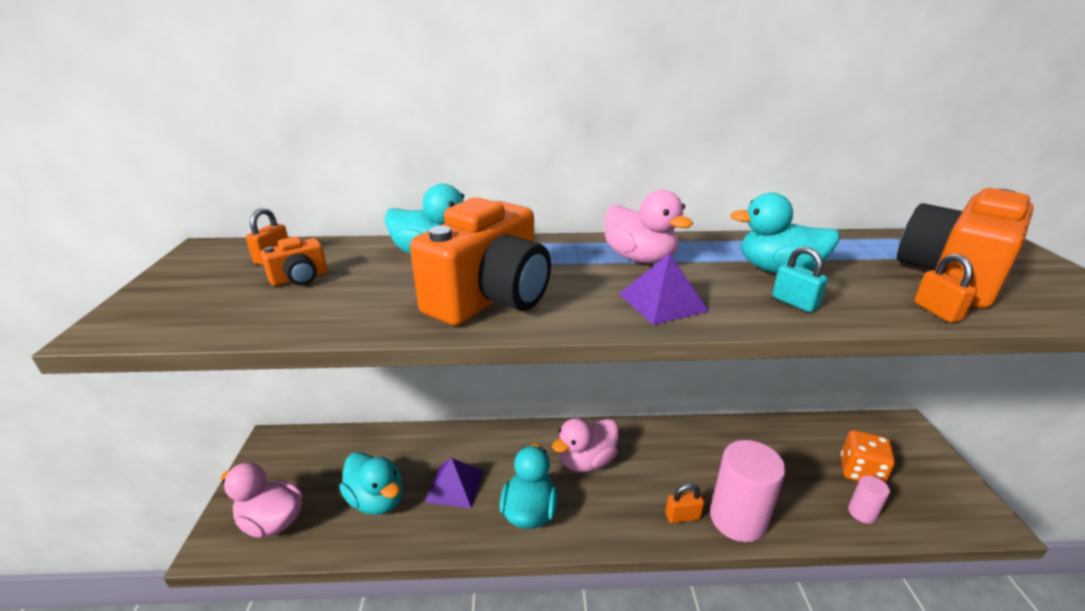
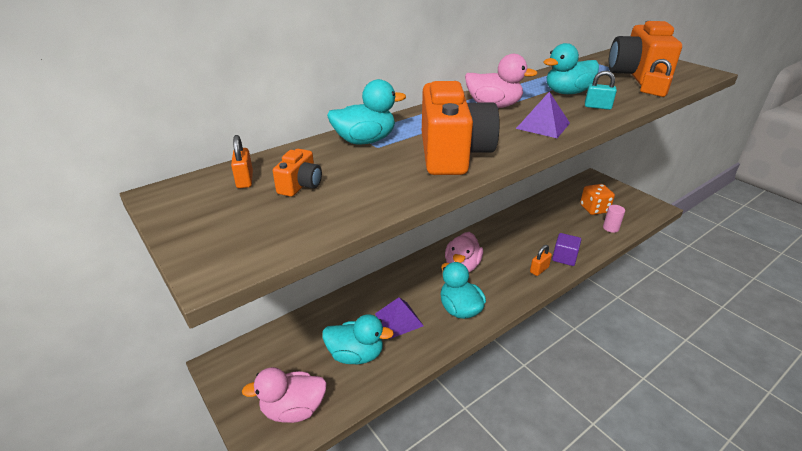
camera: 35 degrees left, 5 degrees up
pink cylinder [710,440,786,542] -> purple cube [552,233,581,266]

